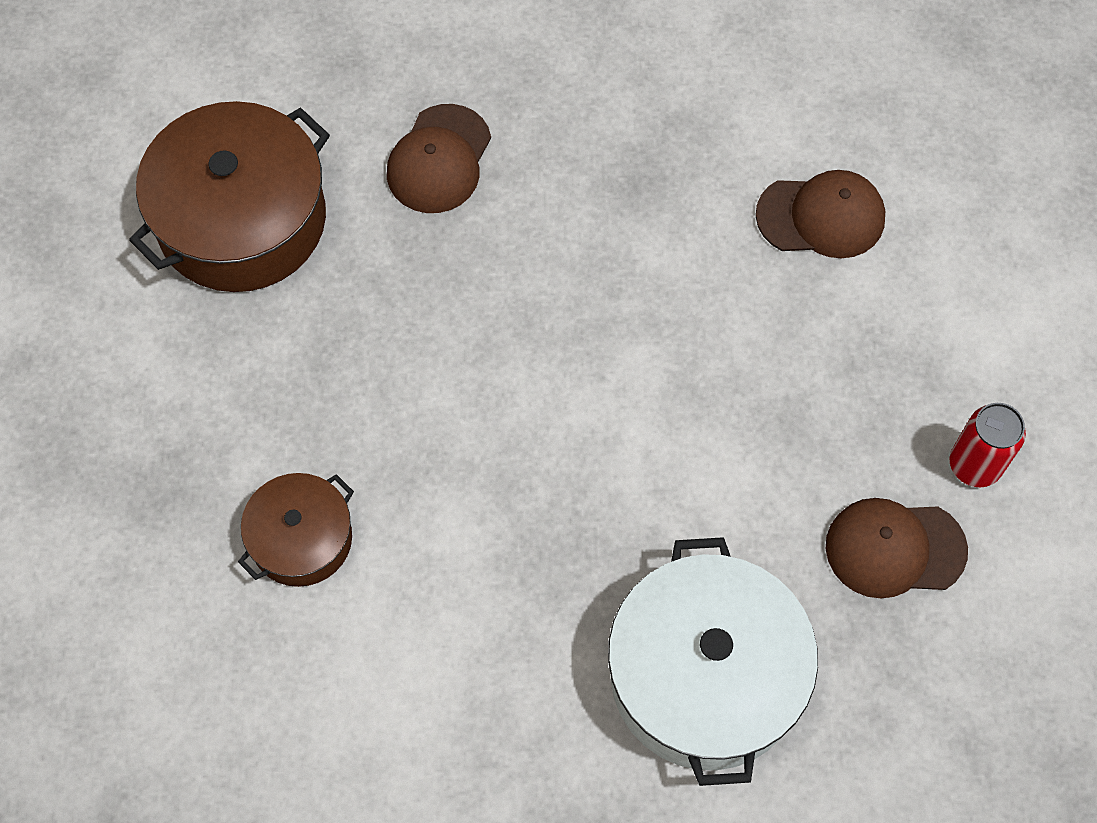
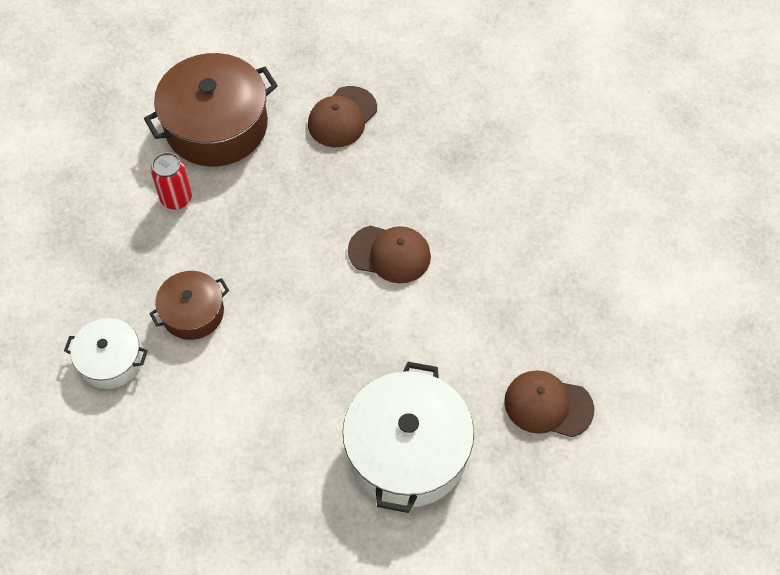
camera: 15 degrees right, 5 degrees down
brown cap [756,170,885,258] -> brown cap moved to [348,226,431,283]
red can [950,403,1026,487] -> red can moved to [151,152,192,210]
none -> white pot [64,318,148,389]

